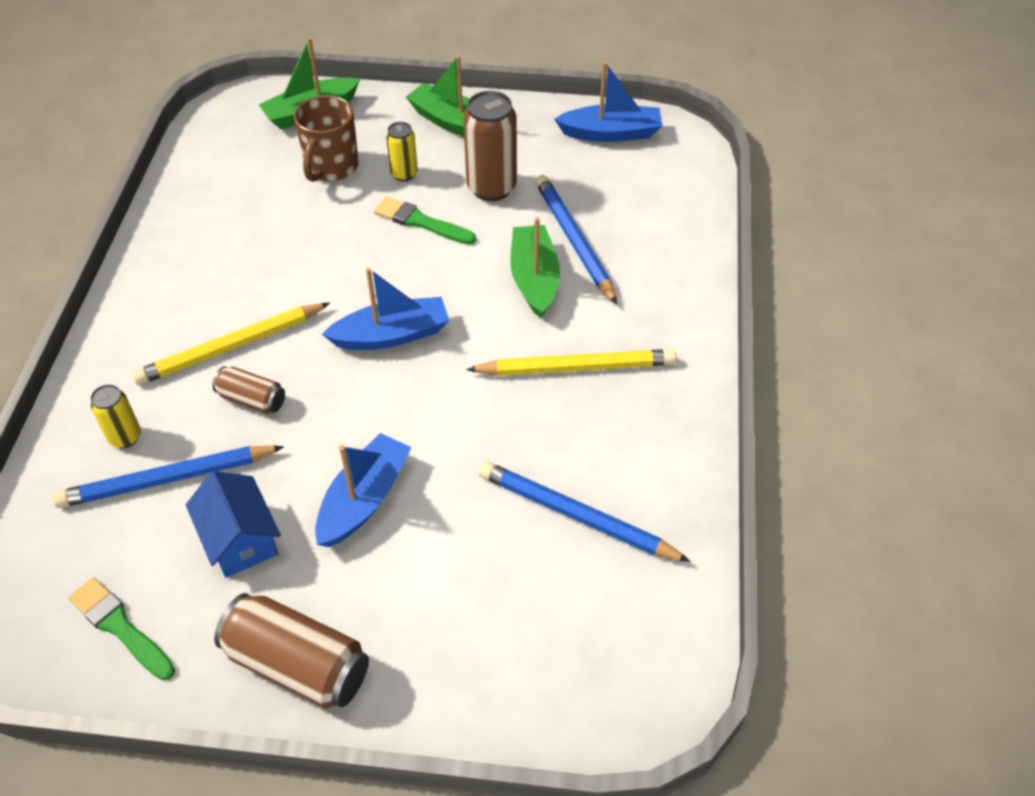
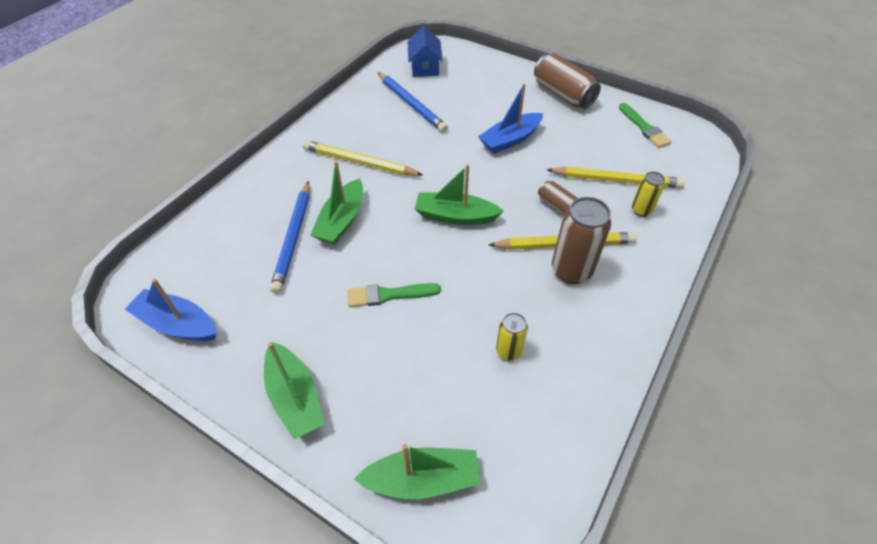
camera: 155 degrees left, 0 degrees up
blue pencil [53,446,284,508] -> yellow pencil [546,167,685,188]
blue house [186,471,281,578] -> blue house moved to [408,26,443,77]
brown mug [294,95,358,182] -> none
blue boat [322,268,449,350] -> green boat [415,164,503,225]
green brush [374,197,476,245] -> green brush turned 120 degrees clockwise [347,283,441,307]
yellow can [386,122,418,181] -> yellow can moved to [496,313,528,360]
brown can [463,91,517,201] -> brown can moved to [552,197,611,284]

